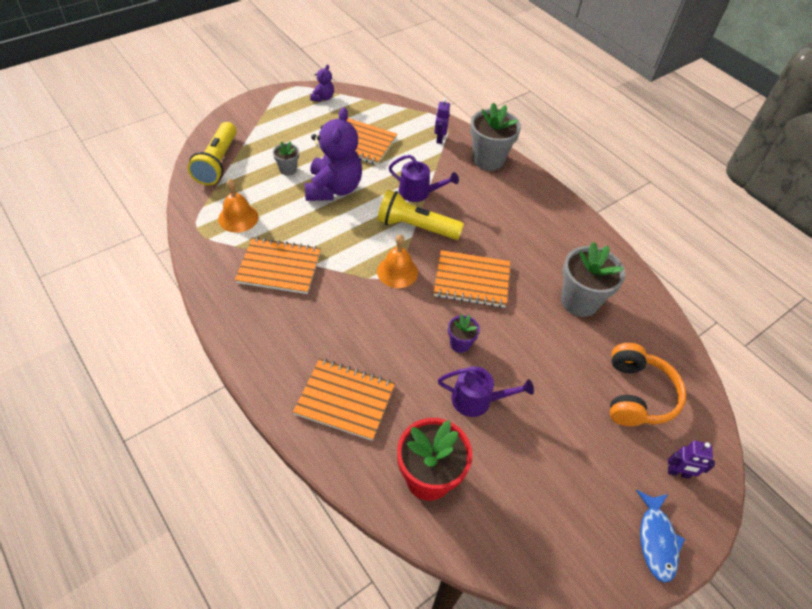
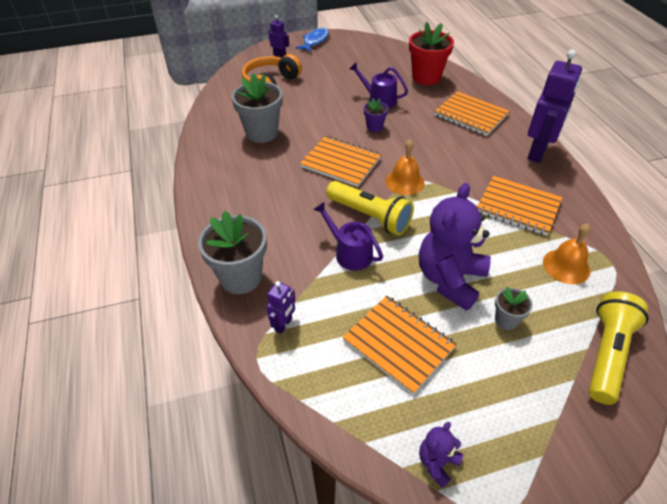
camera: 155 degrees left, 5 degrees down
none -> purple robot [527,49,582,163]

